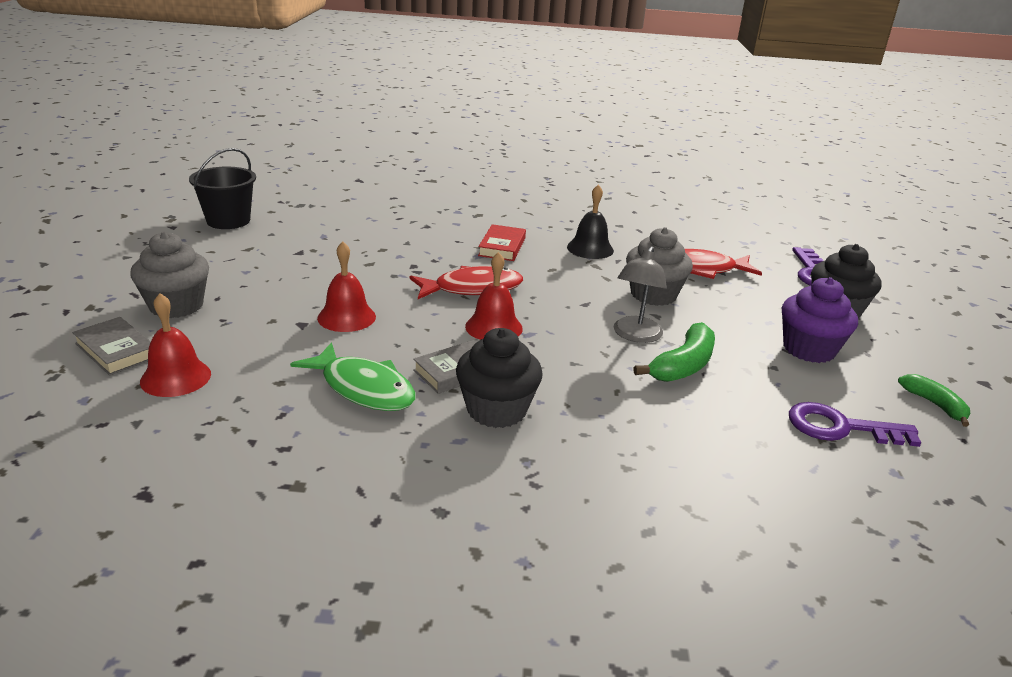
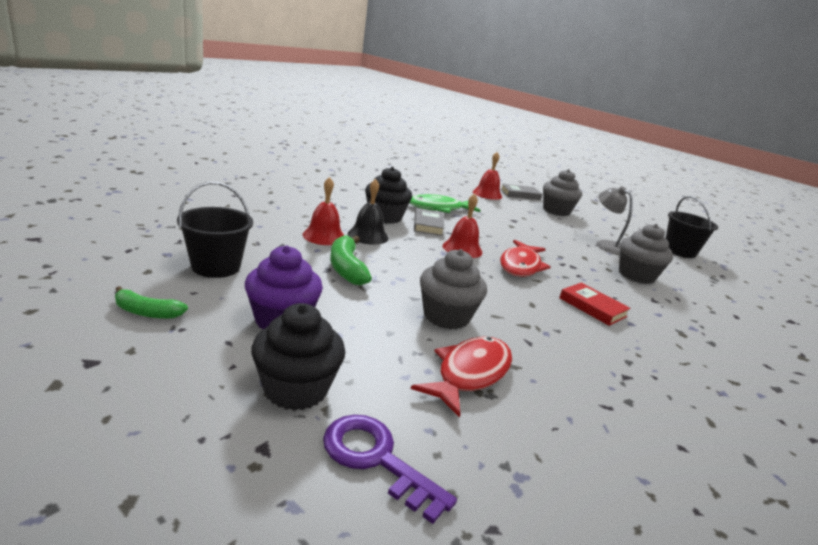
camera: 125 degrees right, 5 degrees down
red bell [317,242,376,332] -> red bell moved to [303,177,344,245]
black bell [567,184,614,259] -> black bell moved to [348,179,389,245]
grey lamp [614,246,667,343] -> grey lamp moved to [596,186,633,254]
purple key [789,402,922,447] -> black bucket [177,182,253,278]
none -> grey cupcake [619,224,673,284]

